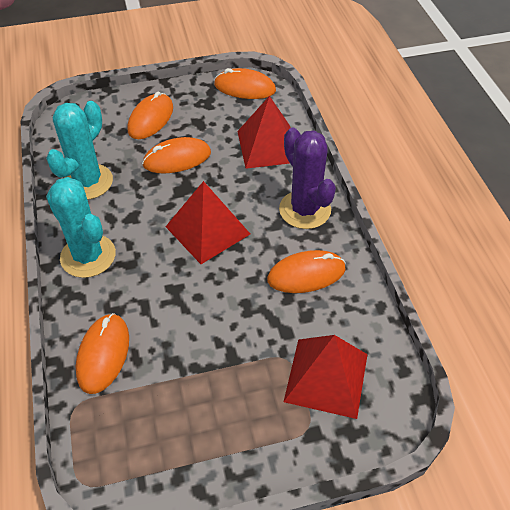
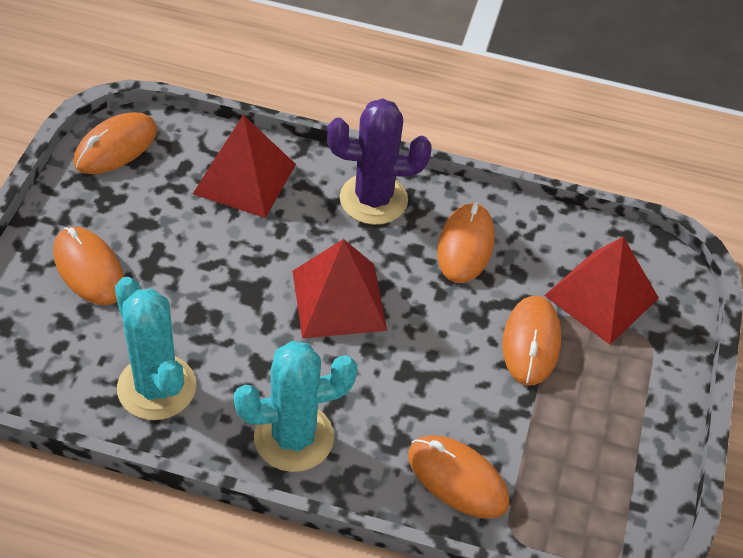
camera: 65 degrees left, 0 degrees up
orange mouse [142,137,211,173] -> orange mouse moved to [502,296,561,385]

